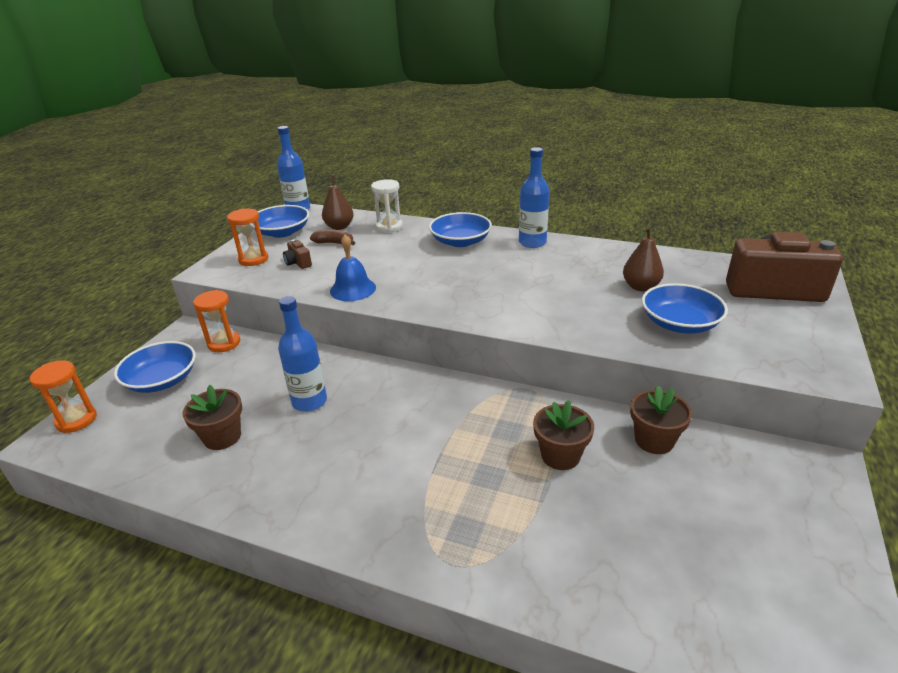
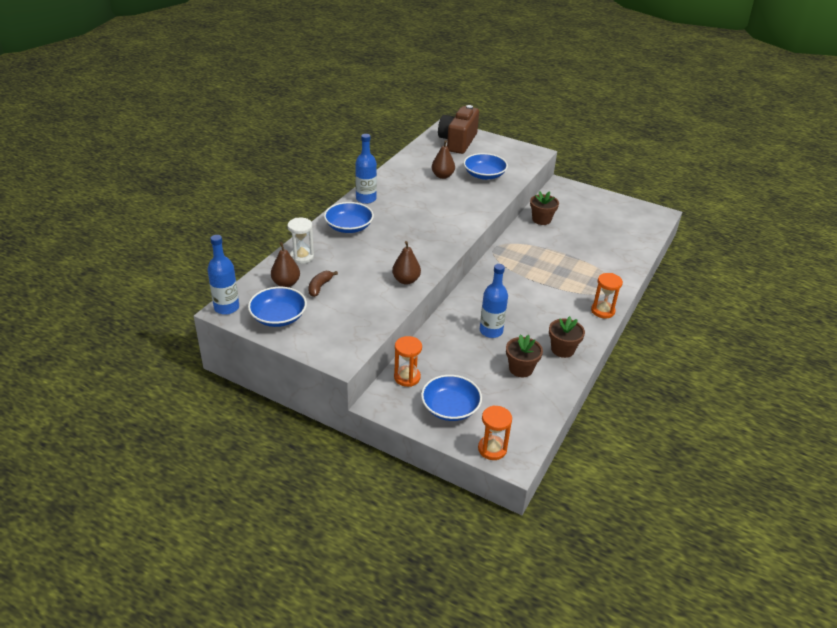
camera: 85 degrees left, 5 degrees up
orange hourglass [227,209,268,266] -> orange hourglass moved to [591,273,623,318]
brown camera [283,239,312,269] -> none
blue bell [330,235,376,301] -> brown pear [392,241,421,285]
brown flower pot [533,400,594,470] -> brown flower pot moved to [549,316,585,358]

